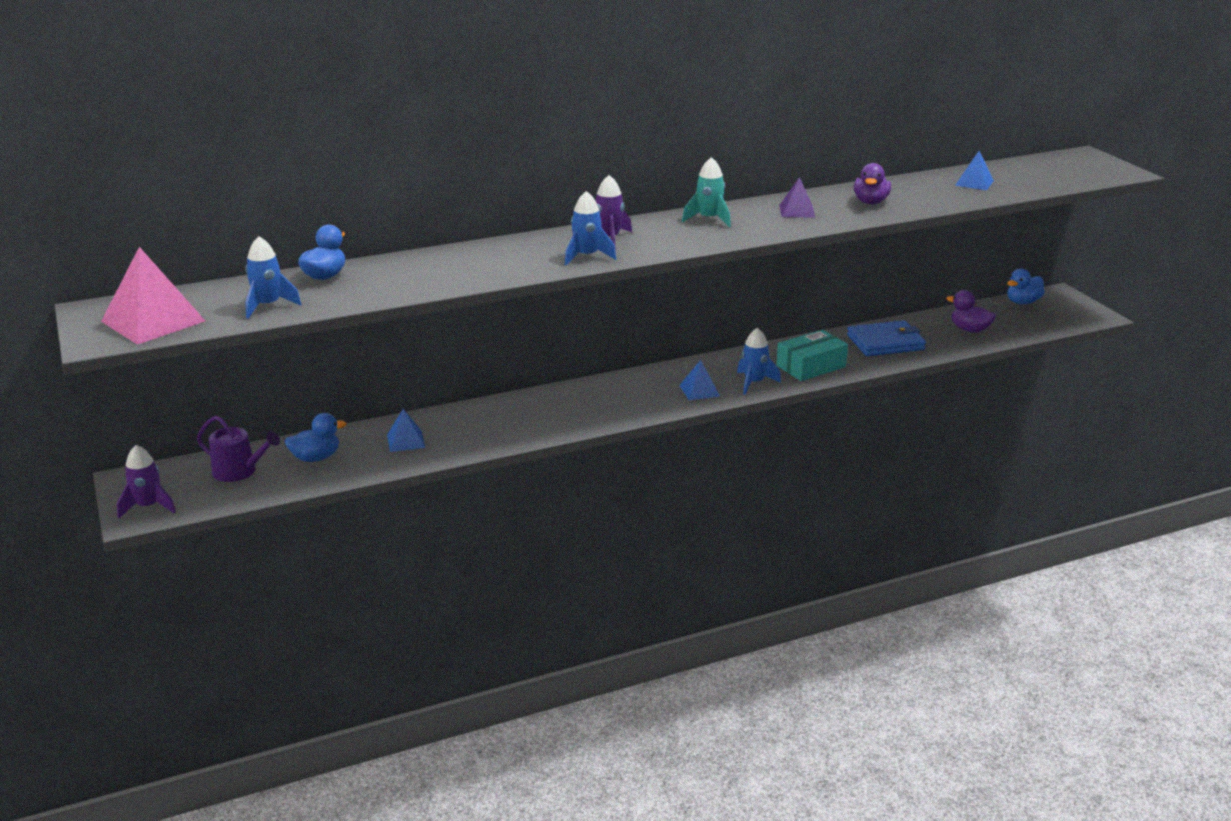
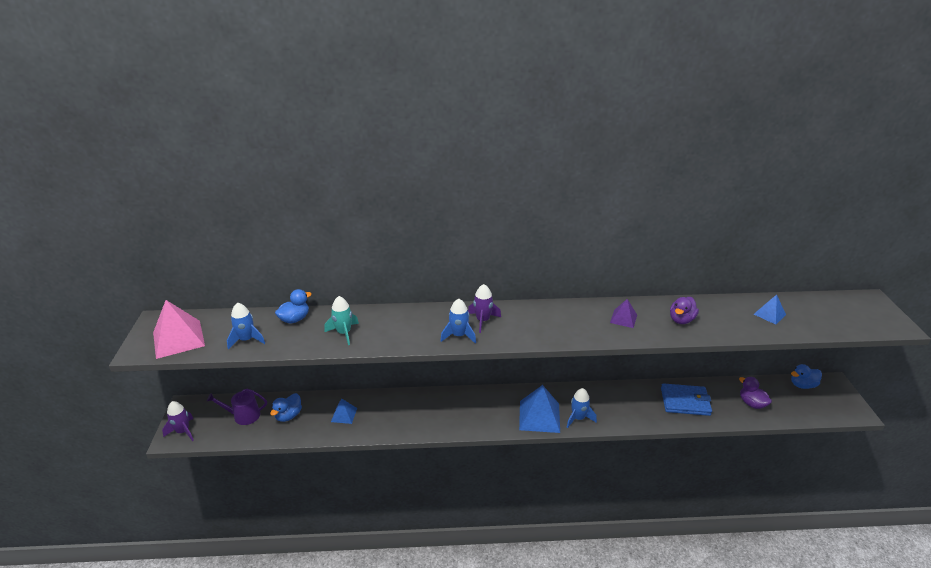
camera: 20 degrees right, 5 degrees up
purple watering can [197,416,280,482] -> purple watering can turned 135 degrees clockwise [207,389,267,425]
blue duck [285,413,347,462] -> blue duck turned 120 degrees clockwise [270,393,302,422]
blue pyramid [679,360,720,400] -> blue pyramid [519,385,560,433], size x1.86
turquoise rocket [682,157,731,227] -> turquoise rocket moved to [325,296,359,345]
turquoise box [776,330,848,381] -> none

